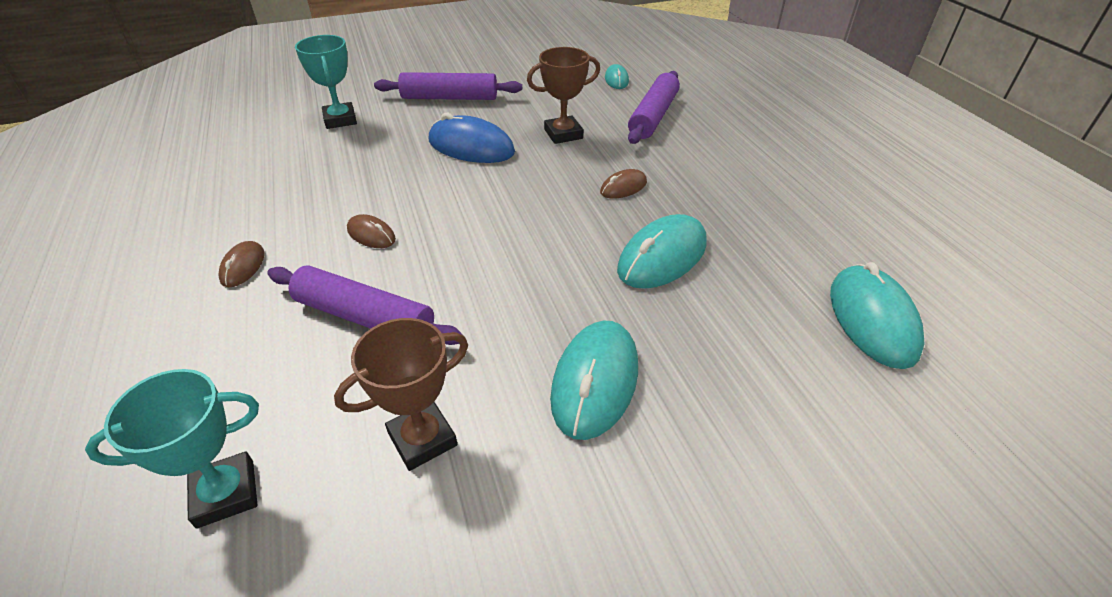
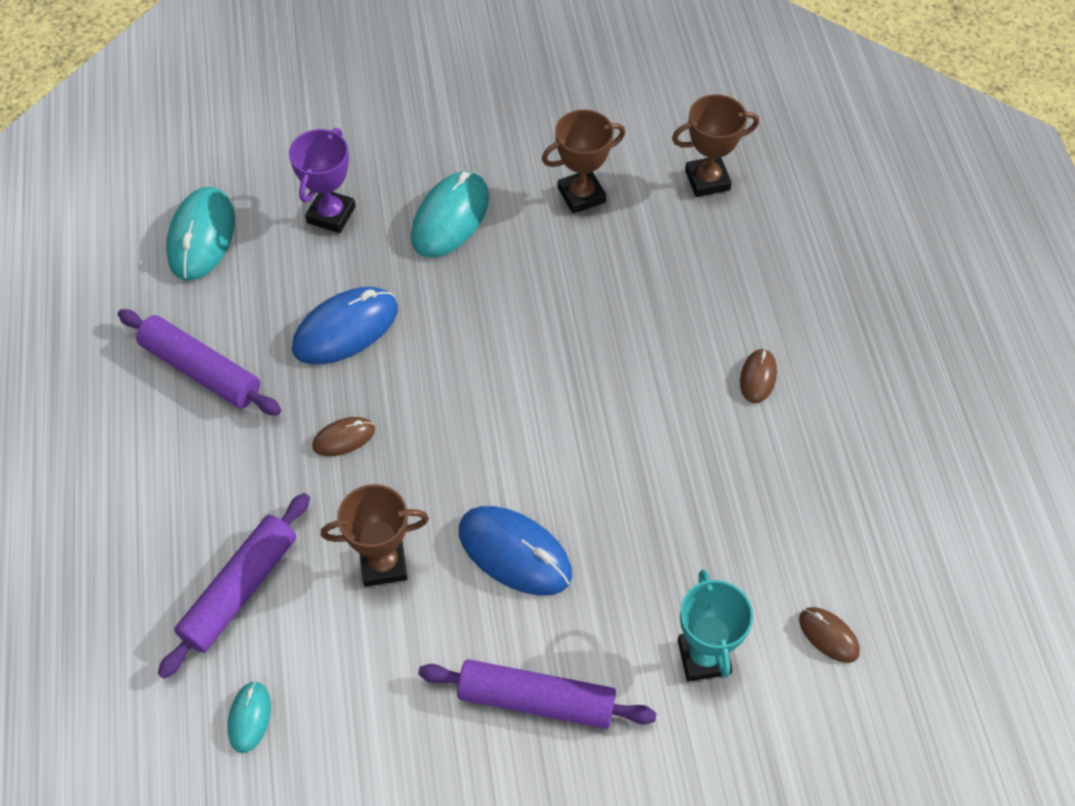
camera: 170 degrees left, 15 degrees up
turquoise trophy [85,369,259,529] -> brown trophy [672,94,759,197]
purple rolling pin [267,265,462,345] -> purple rolling pin moved to [118,309,281,416]
brown mouse [347,214,396,248] -> brown mouse moved to [799,607,860,663]
turquoise mouse [617,214,707,289] -> blue mouse [292,287,398,364]
none -> purple trophy [289,128,355,233]

